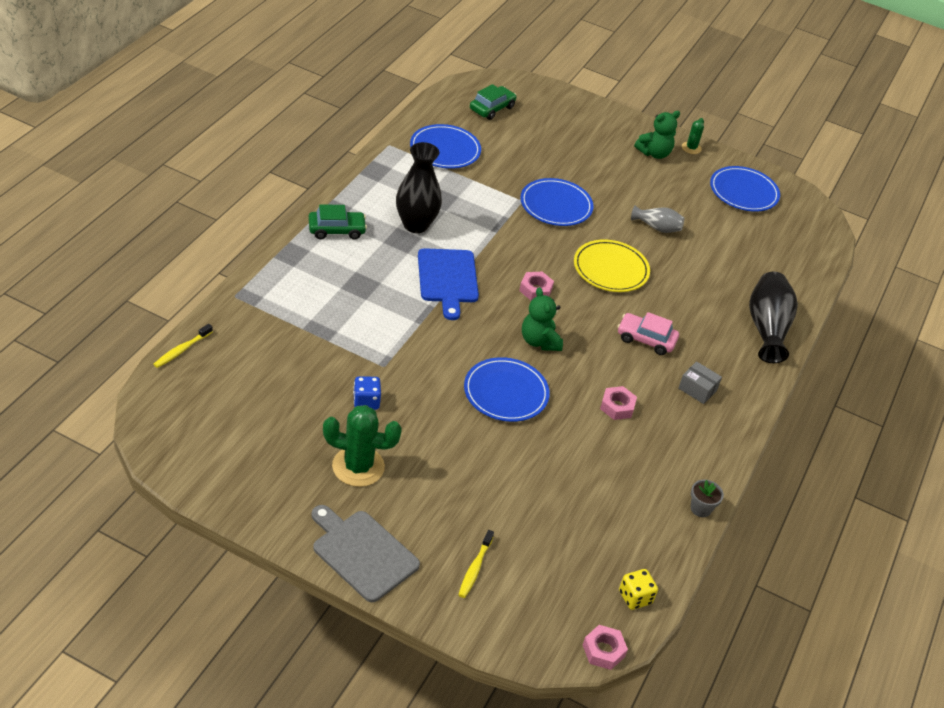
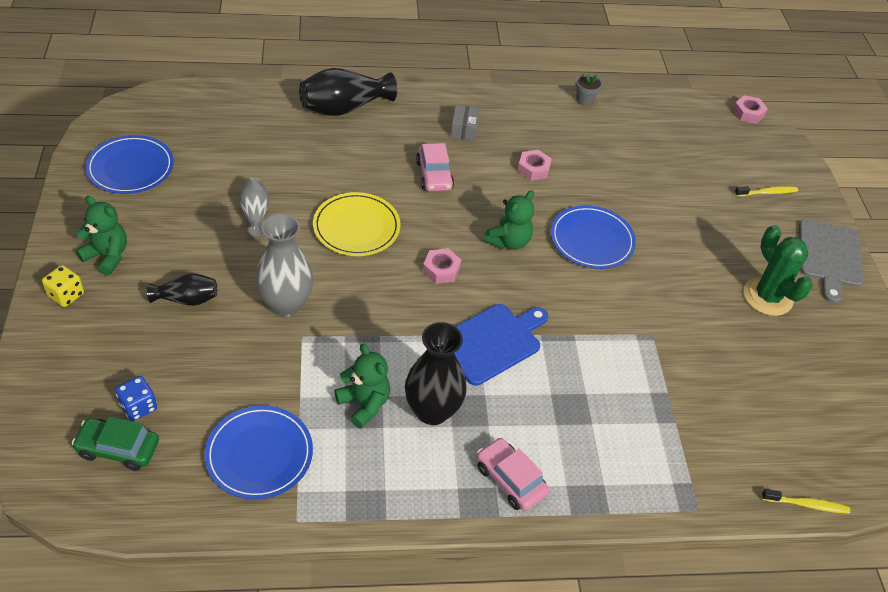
camera: 120 degrees left, 5 degrees up
green car [308,205,367,239] -> pink car [477,438,549,511]
blue dice [353,376,381,410] -> blue dice moved to [115,376,157,421]
blue plate [520,178,594,226] -> grey vase [255,214,313,317]
yellow dice [619,569,658,610] -> yellow dice moved to [42,265,84,307]
green cactus [682,118,704,154] -> none
none -> black vase [147,273,217,306]
none -> green teddy bear [334,344,390,429]

